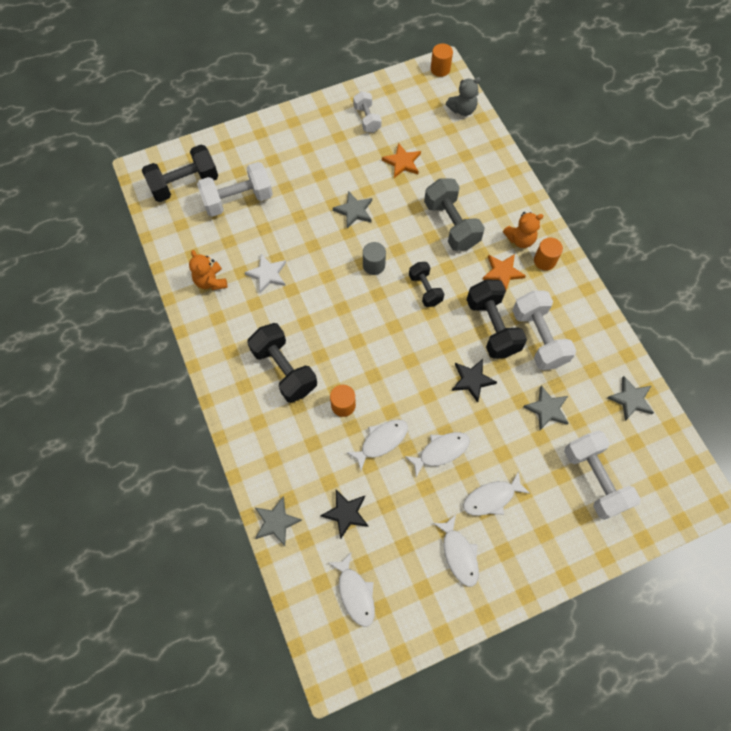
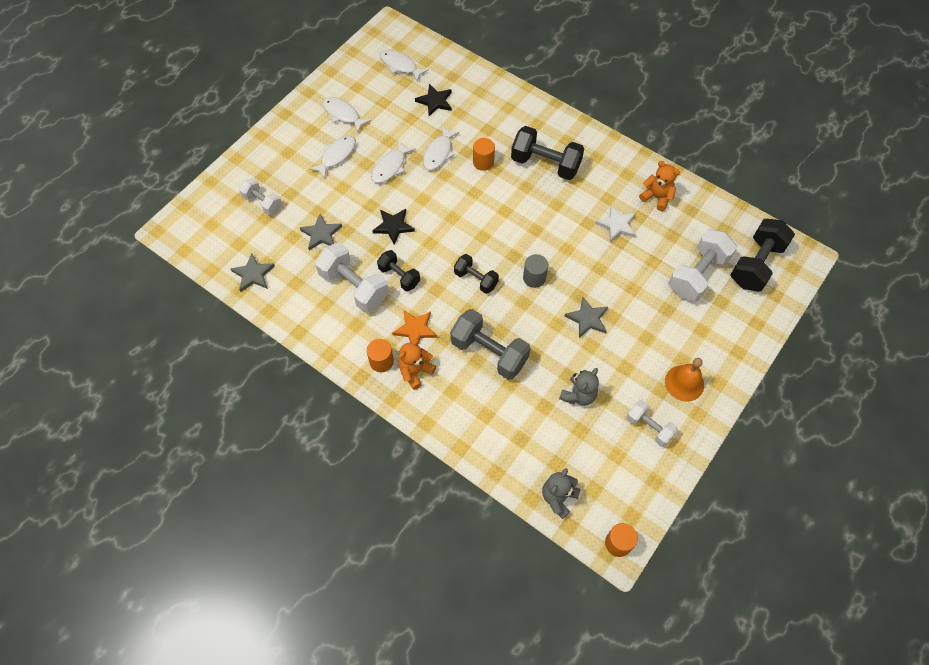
camera: 150 degrees right, 5 degrees down
grey star [255,497,302,546] -> none
orange star [382,143,421,178] -> grey teddy bear [559,368,599,406]
black dumbbell [466,280,527,359] -> black dumbbell [377,250,420,291], size x0.60
white dumbbell [564,430,641,520] -> white dumbbell [239,178,282,215], size x0.60
none -> orange bell [665,358,704,402]

